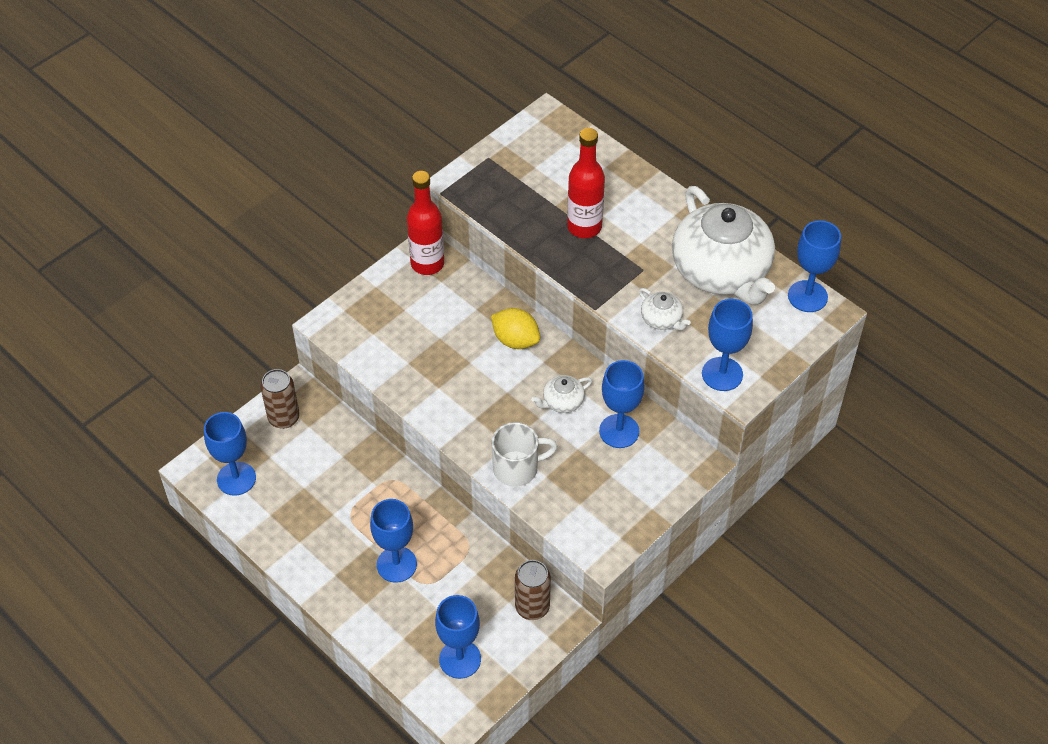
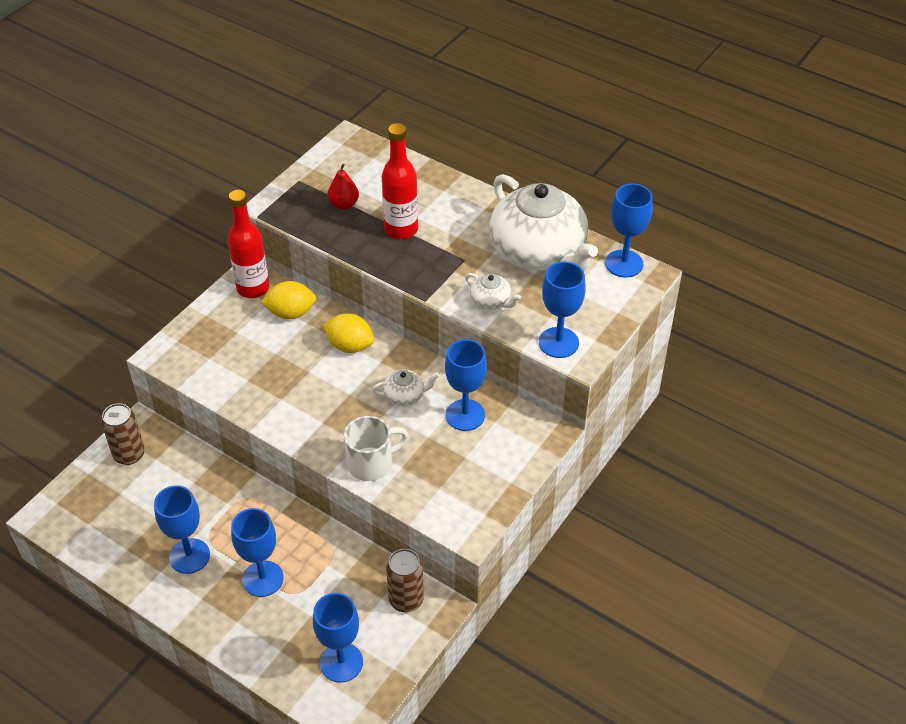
camera: 10 degrees left, 5 degrees down
blue goblet [204,412,256,496] -> blue goblet moved to [154,485,210,574]
white teapot [531,375,592,413] -> white teapot turned 150 degrees counterclockwise [372,370,439,406]
none -> yellow lemon [261,281,316,319]
none -> red pear [328,164,359,210]

